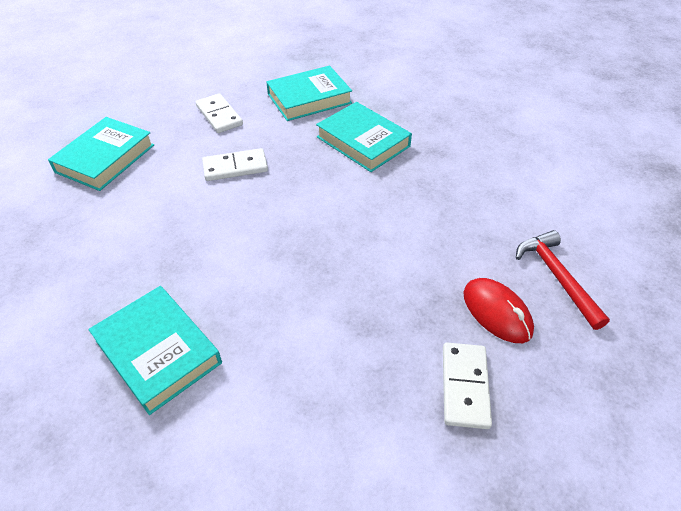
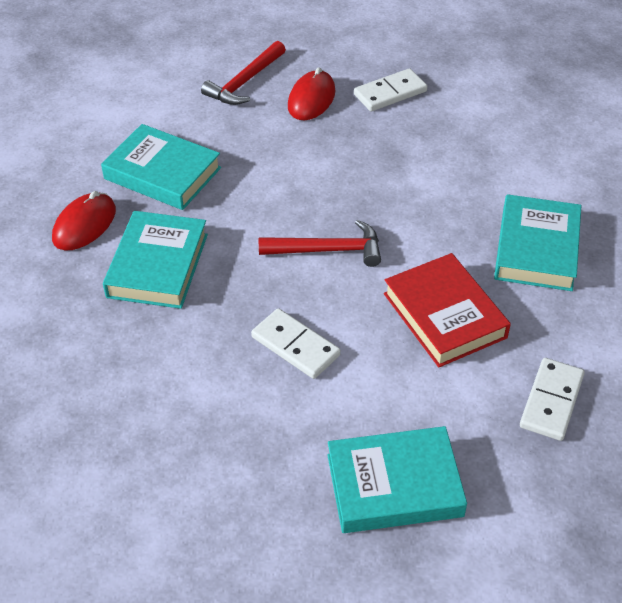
camera: 125 degrees left, 0 degrees up
white domino [196,93,243,133] -> white domino moved to [520,358,585,441]
turquoise book [266,66,352,121] -> turquoise book moved to [101,124,221,210]
none -> red mouse [52,191,116,251]
none -> red hammer [259,220,381,267]
none -> red book [384,253,511,367]

